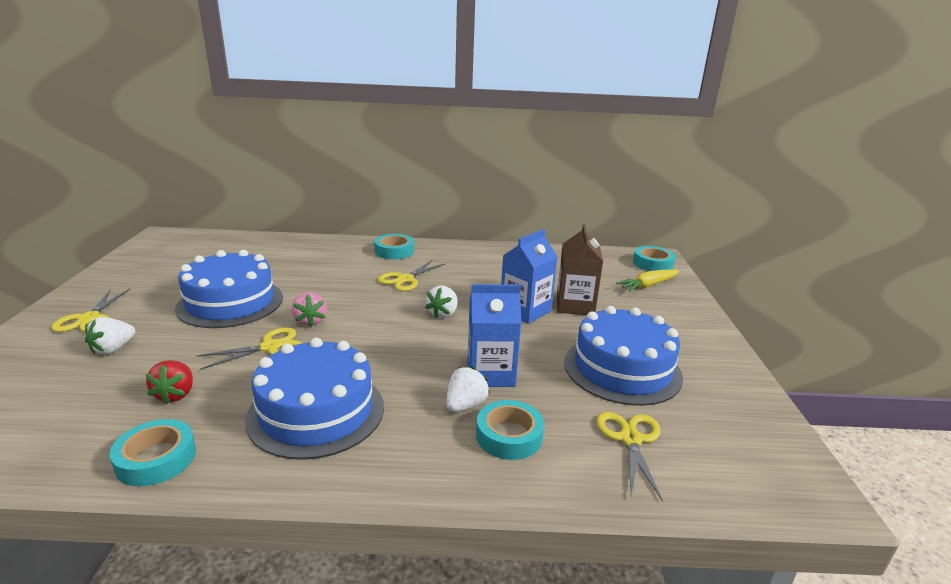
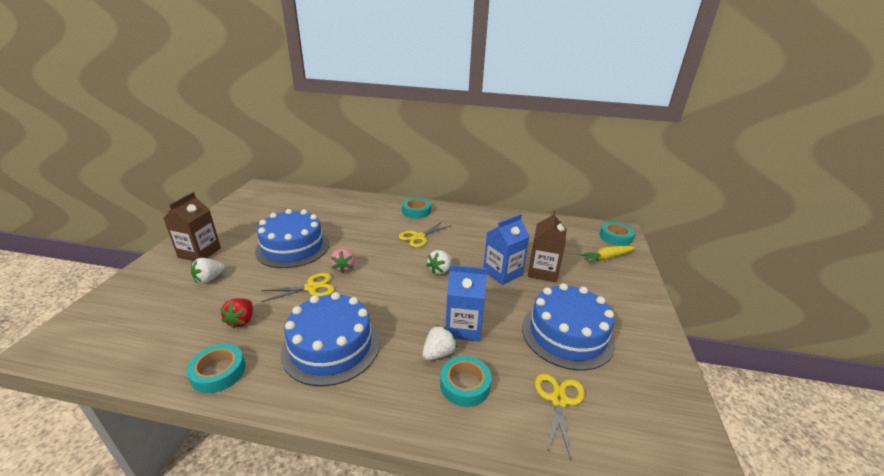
camera: 10 degrees right, 5 degrees up
yellow scissors [51,289,130,332] -> brown carton [163,192,221,261]

